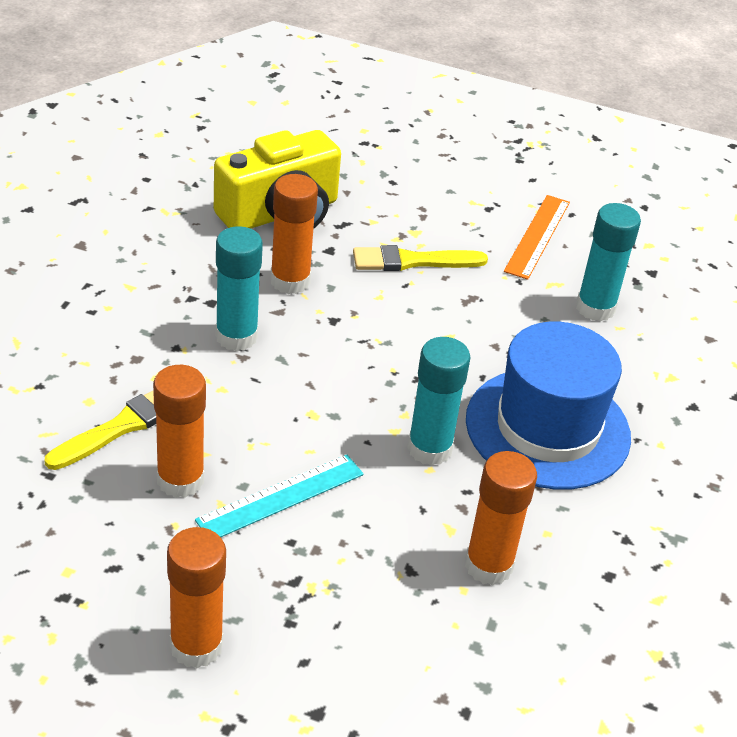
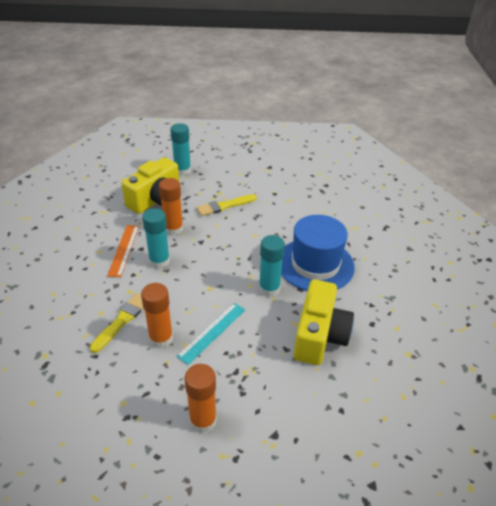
camera: 15 degrees left, 0 degrees up
orange glue stick [465,451,537,585] -> yellow camera [294,279,354,365]
orange ruler [504,195,570,280] -> orange ruler moved to [107,225,139,277]
turquoise glue stick [576,203,641,322] -> turquoise glue stick moved to [170,123,191,176]

